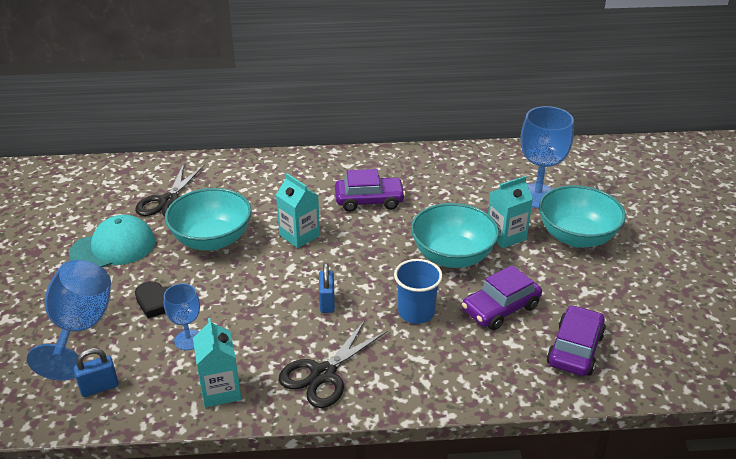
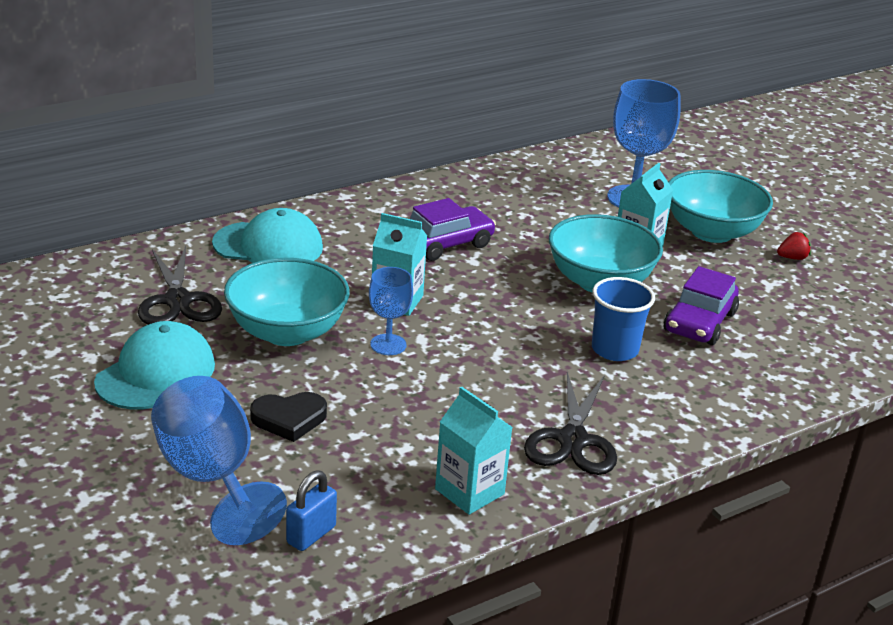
camera: 30 degrees left, 5 degrees down
blue goblet [164,283,200,350] -> blue goblet moved to [369,267,413,355]
blue padlock [319,263,335,313] -> none
purple car [546,305,606,376] -> none
none -> turquoise cap [212,208,323,263]
none -> red strawberry [777,232,811,260]

